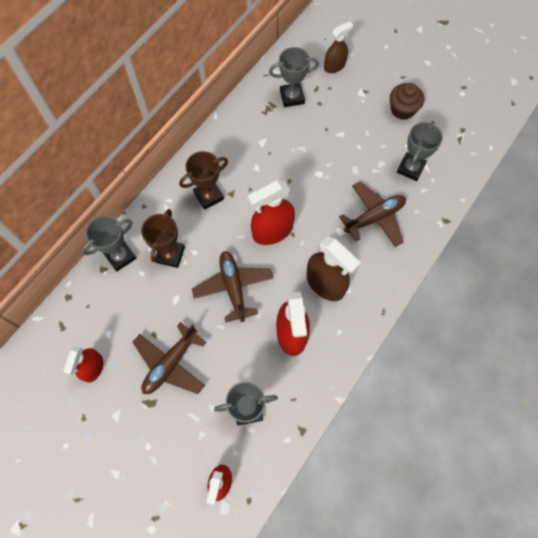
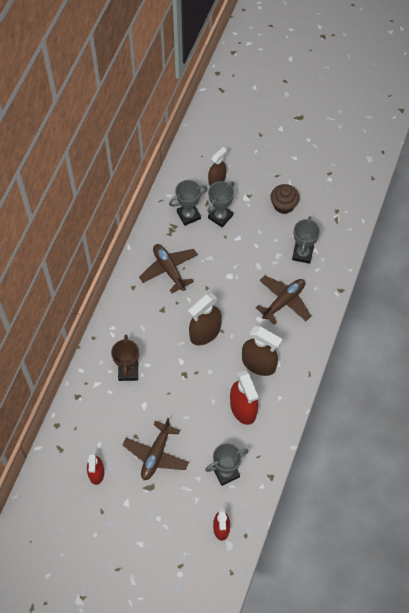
camera: 15 degrees left, 5 degrees down
grey trophy [81,216,136,272] -> grey trophy moved to [208,181,234,227]
brown trophy [179,151,228,210] -> none
brown plane [192,251,273,322] -> brown plane moved to [139,244,198,293]
red spray bottle [248,180,295,245] -> brown spray bottle [188,293,222,345]

